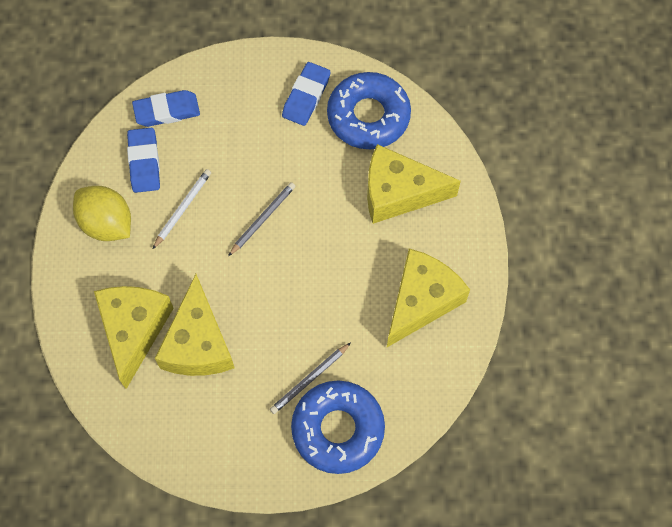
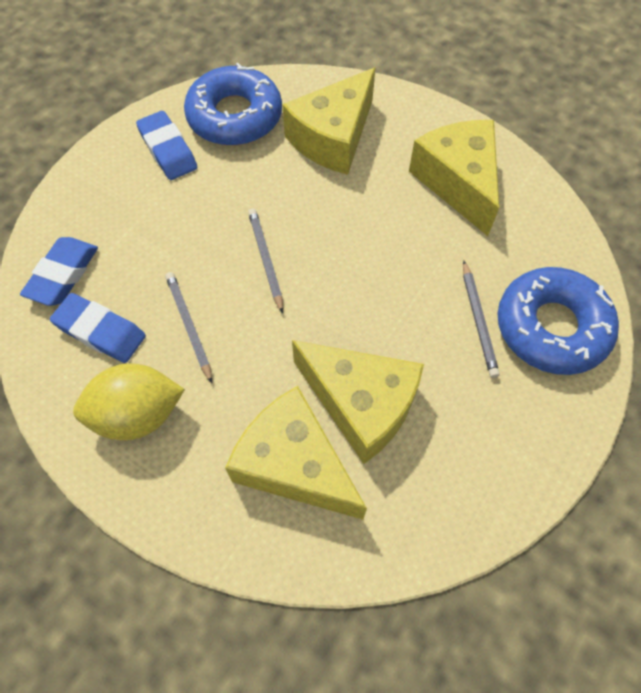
camera: 55 degrees left, 5 degrees down
white pencil [153,169,211,249] -> grey pencil [165,272,212,383]

